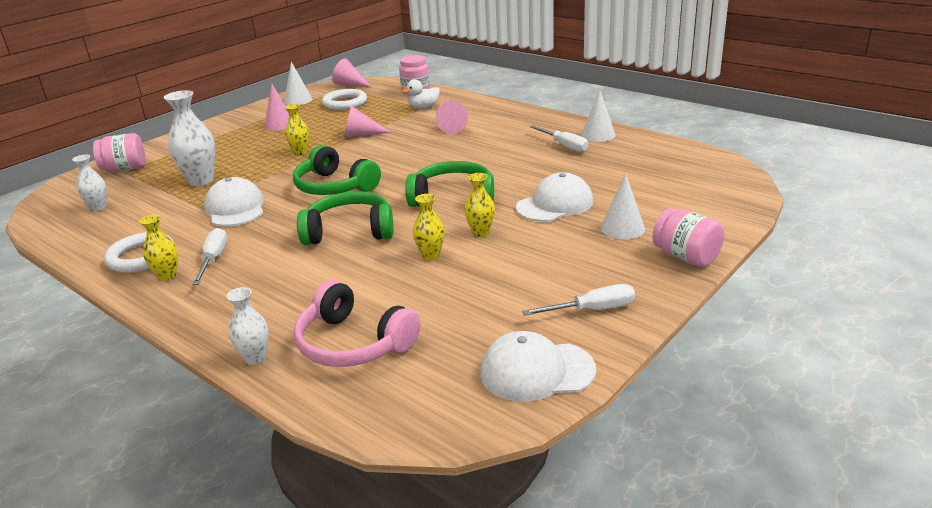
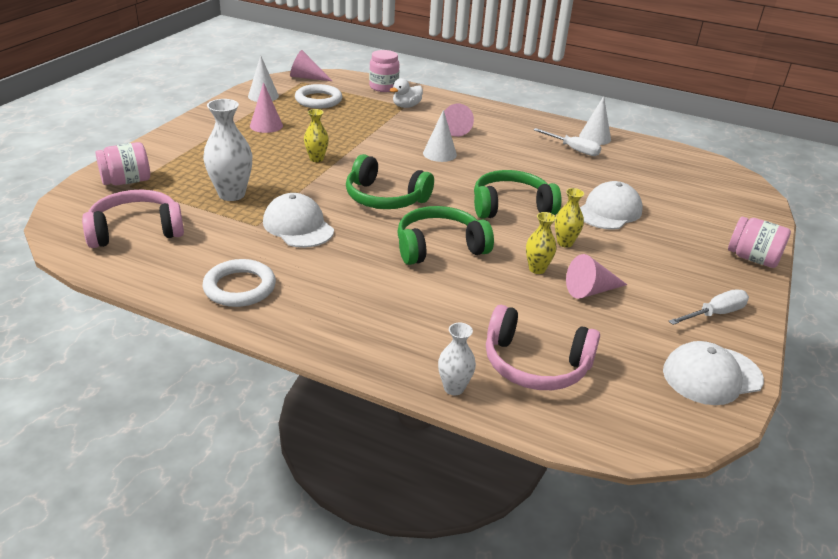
camera: 20 degrees left, 5 degrees up
white vase [72,155,107,211] -> pink headphones [82,190,184,248]
yellow vase [139,215,178,281] -> none
white screwdriver [192,228,227,285] -> none
pink cone [344,106,392,138] -> pink cone moved to [566,254,627,299]
white cone [601,173,645,239] -> white cone moved to [423,110,457,162]

